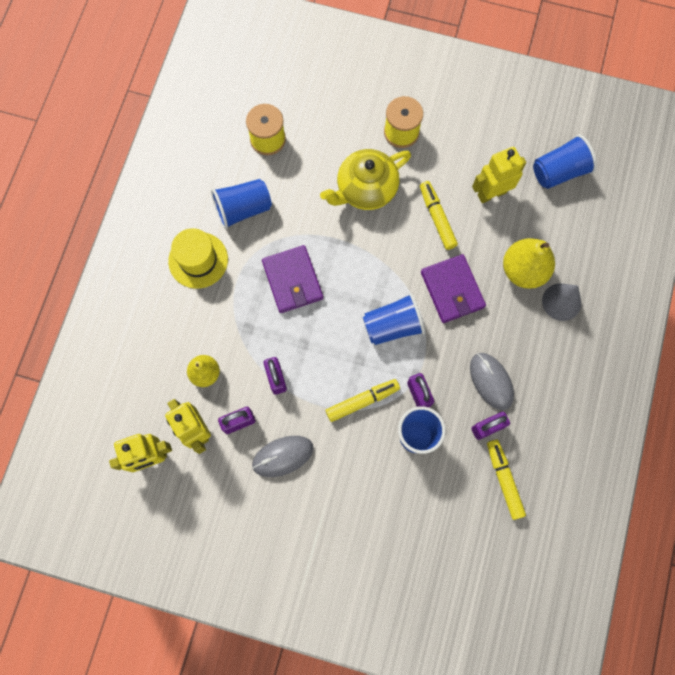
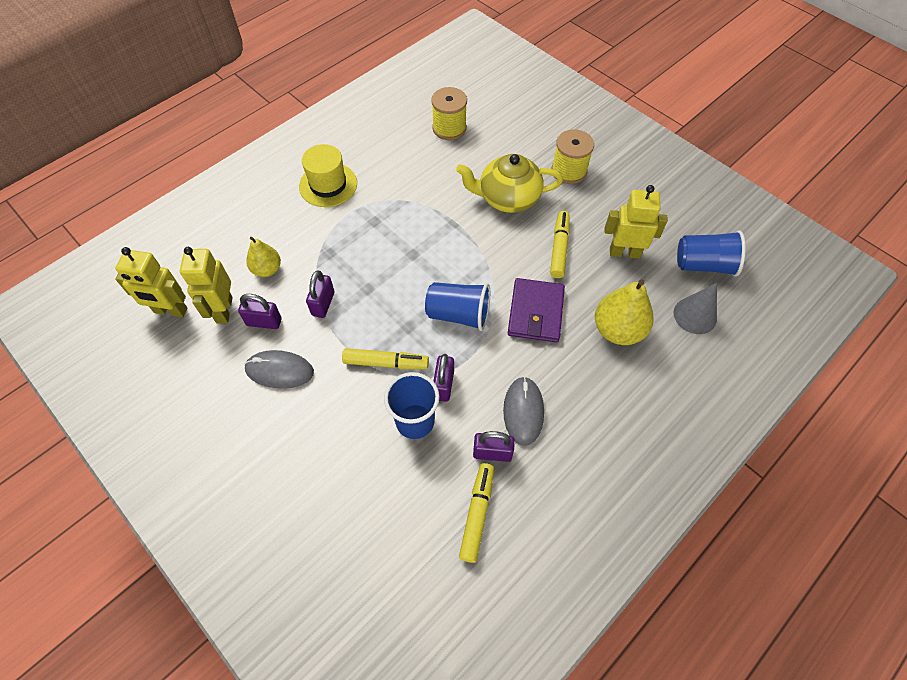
camera: 30 degrees right, 15 degrees down
blue cup [211,179,272,229] -> none
purple wallet [262,245,323,313] -> none
grey cone [542,283,581,321] -> grey cone moved to [673,283,717,334]

